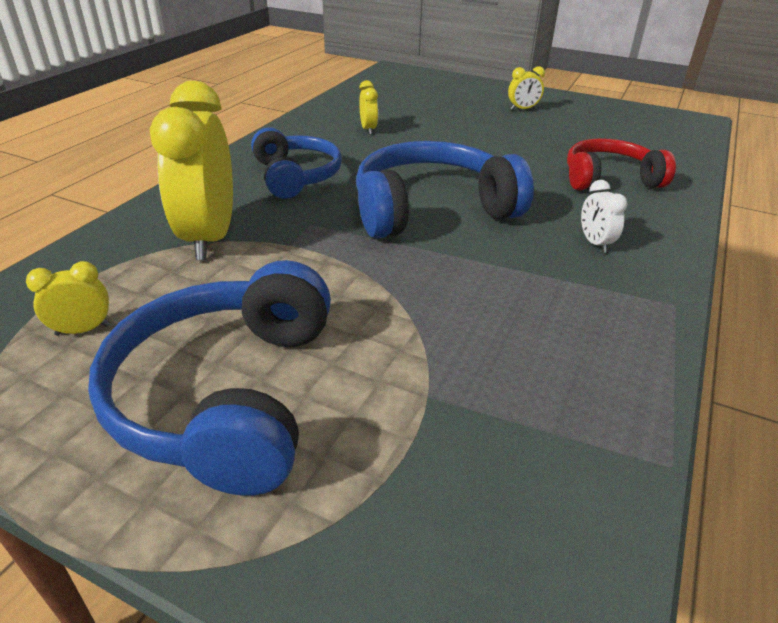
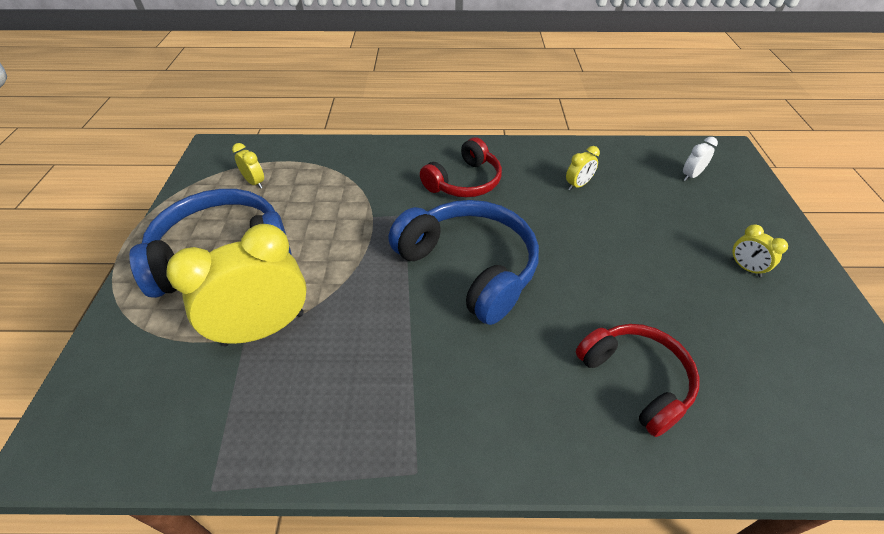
camera: 65 degrees right, 10 degrees up
yellow clock [150,81,233,260] -> yellow clock moved to [167,224,307,346]
blue headphones [251,127,342,199] -> red headphones [420,137,502,197]
white clock [581,180,627,253] -> white clock moved to [683,137,718,181]

